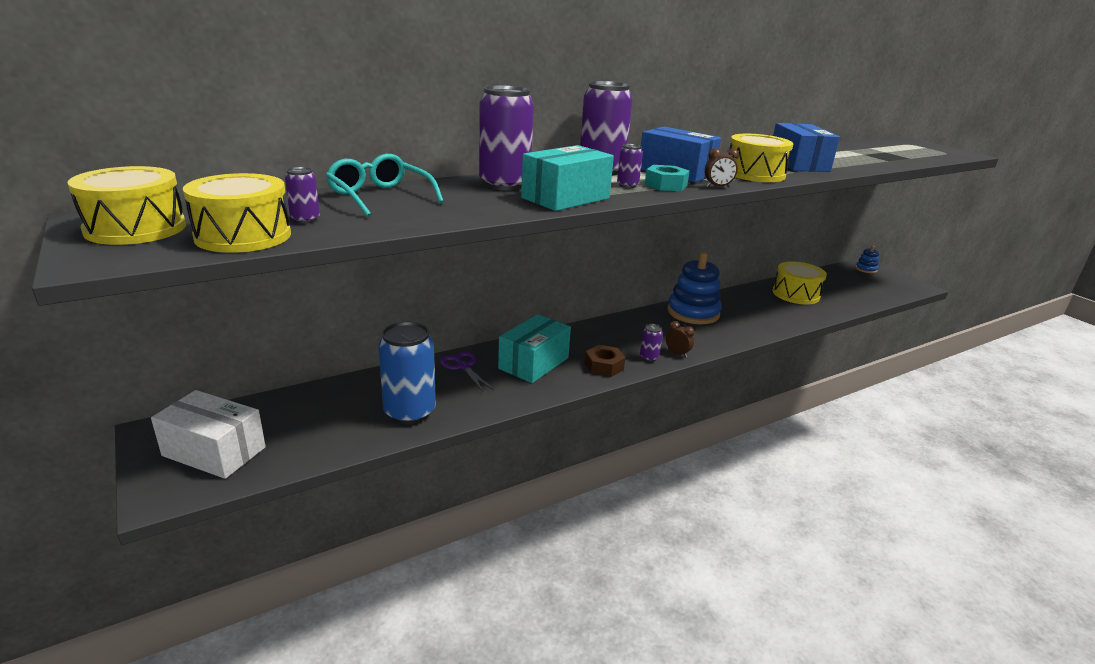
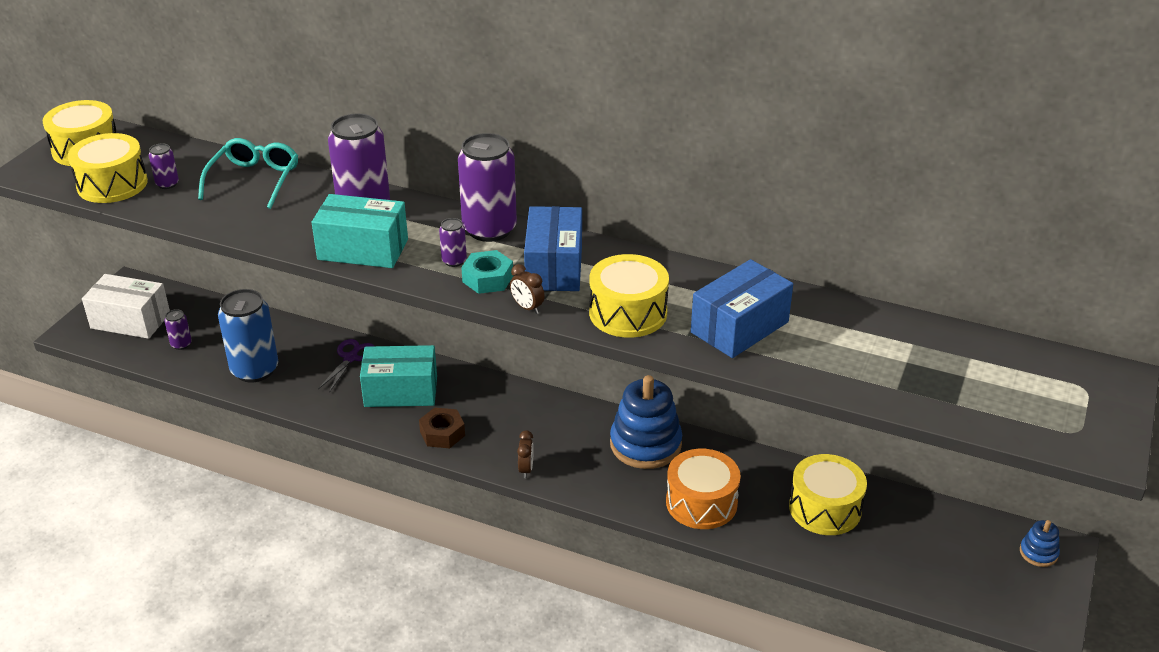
camera: 55 degrees right, 10 degrees up
white box [151,390,266,479] -> white box turned 60 degrees counterclockwise [82,274,170,339]
purple can [640,324,663,362] -> purple can moved to [164,309,192,350]
none -> orange drum [666,449,741,529]

